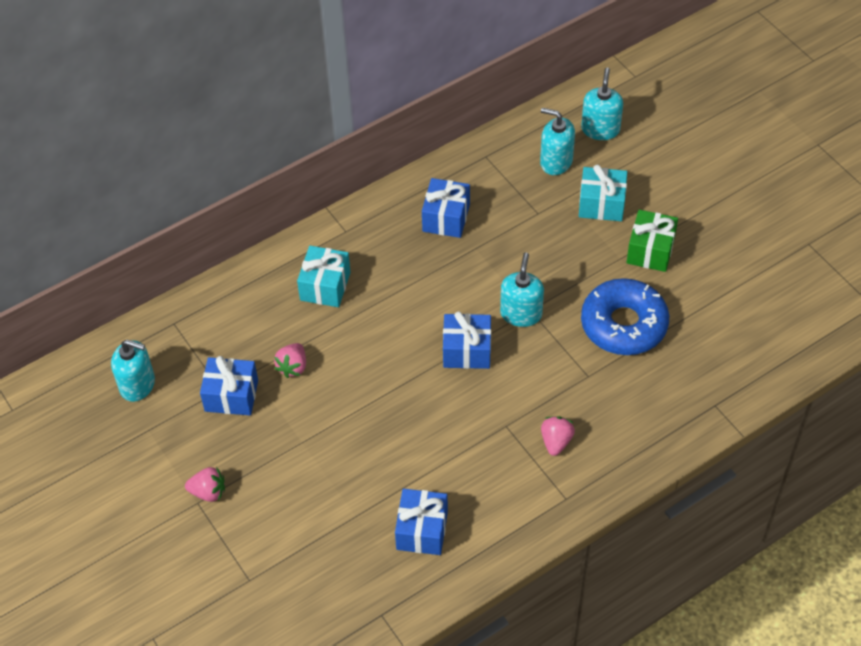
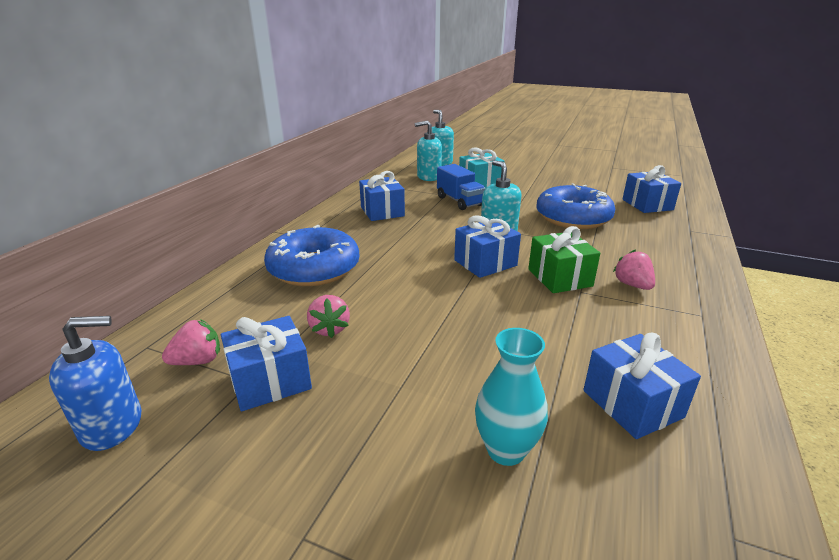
camera: 35 degrees left, 25 degrees down
turquoise soap dispenser [111,339,155,402] -> blue soap dispenser [49,316,141,451]
pink strawberry [185,467,225,502] -> pink strawberry moved to [162,319,220,365]
turquoise gift [297,246,351,307] -> blue donut [264,225,360,286]
green gift [626,210,678,272] -> green gift moved to [528,226,600,293]
none -> blue truck [437,164,486,210]
none -> turquoise vase [475,328,548,466]
none -> blue gift [622,165,681,213]

